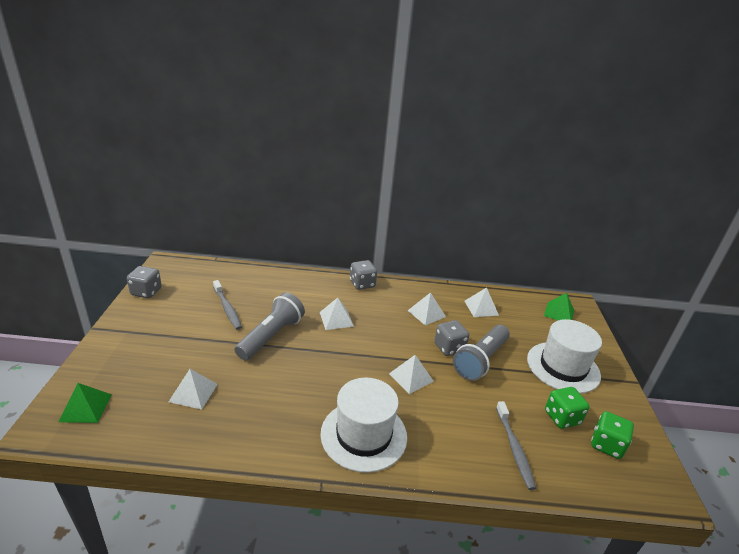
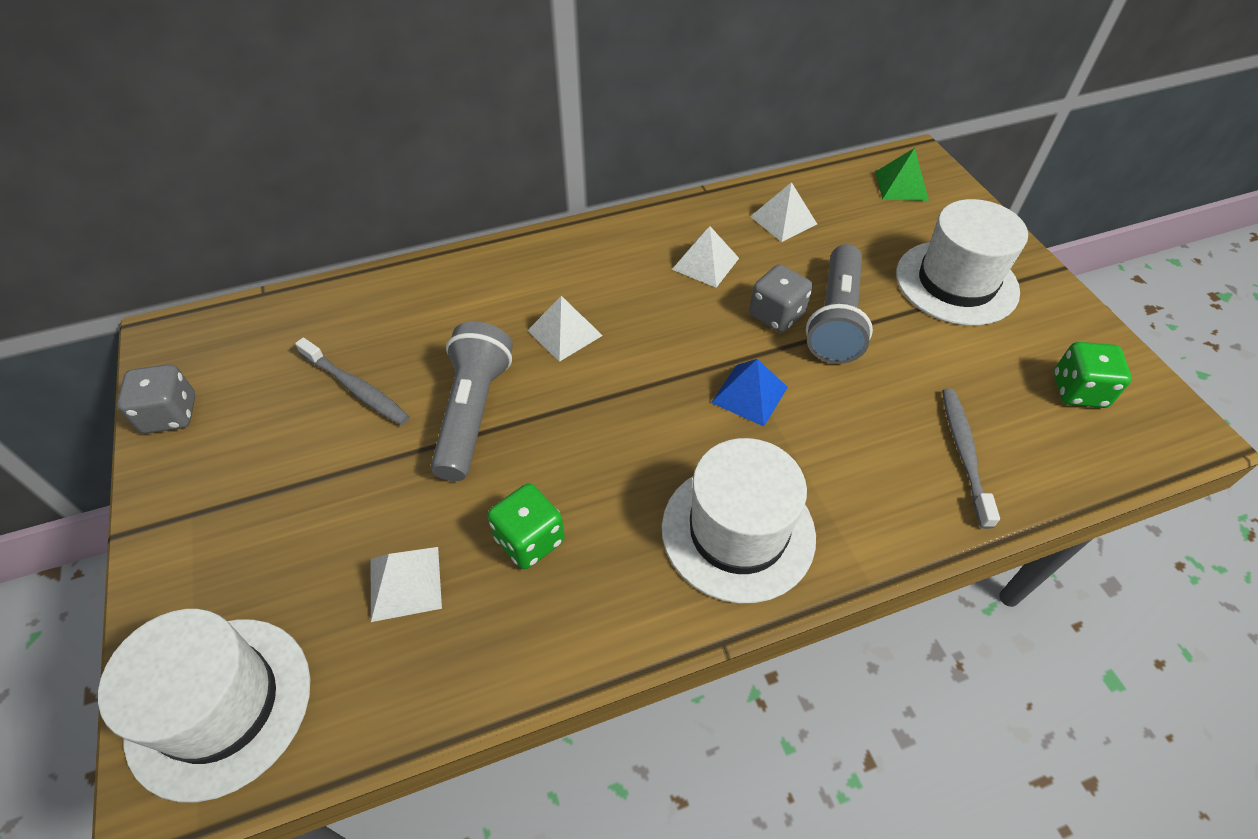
camera: 20 degrees left, 20 degrees up
green pyramid [58,383,112,423] -> white hat [98,609,311,802]
grey dice [350,260,377,290] -> none
white pyramid [389,355,434,394] -> blue pyramid [711,359,788,427]
grey toothbrush [496,401,536,490] -> grey toothbrush turned 150 degrees counterclockwise [942,388,1000,529]
green dice [545,387,590,429] -> green dice moved to [487,483,565,569]

